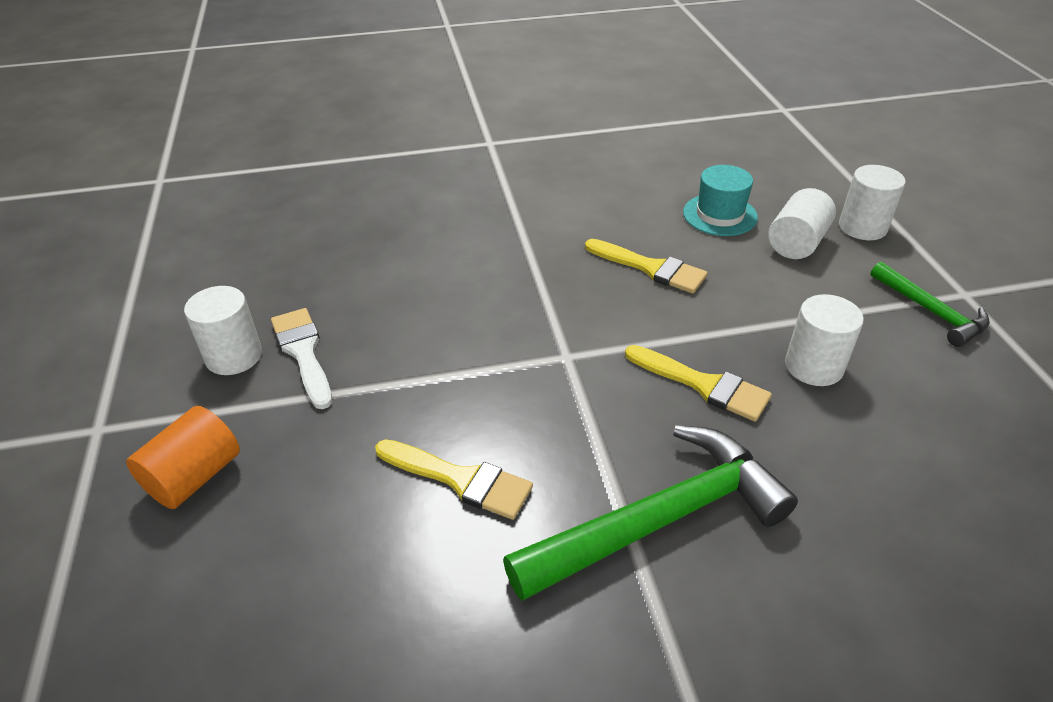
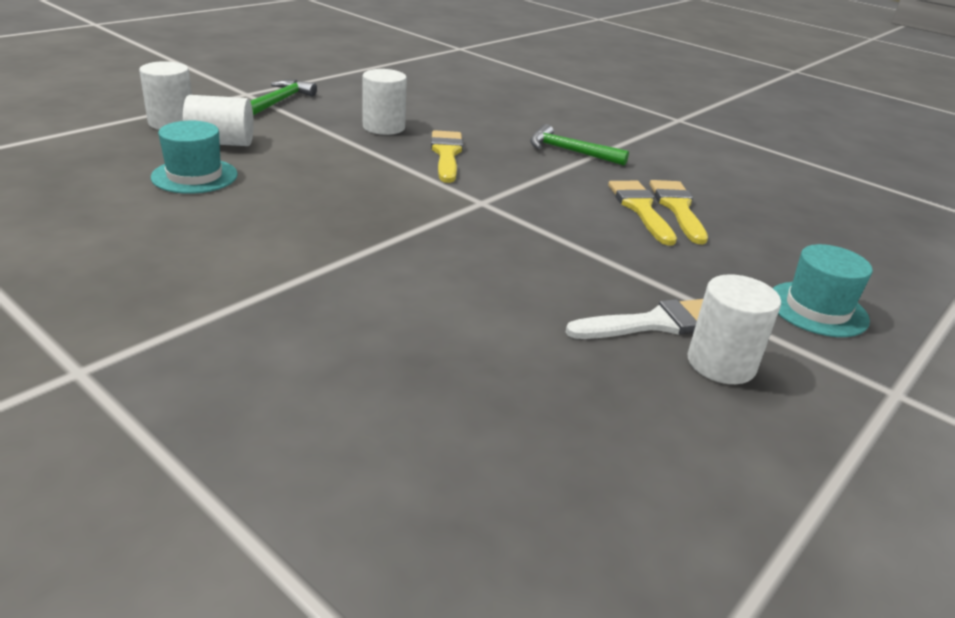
camera: 130 degrees left, 10 degrees down
orange cylinder [126,406,240,509] -> turquoise hat [773,244,873,337]
white brush [271,308,332,409] -> white brush turned 135 degrees counterclockwise [566,299,703,339]
green hammer [503,425,798,601] -> green hammer [530,124,629,166], size x0.55
yellow brush [585,239,708,293] -> yellow brush moved to [650,180,708,244]

